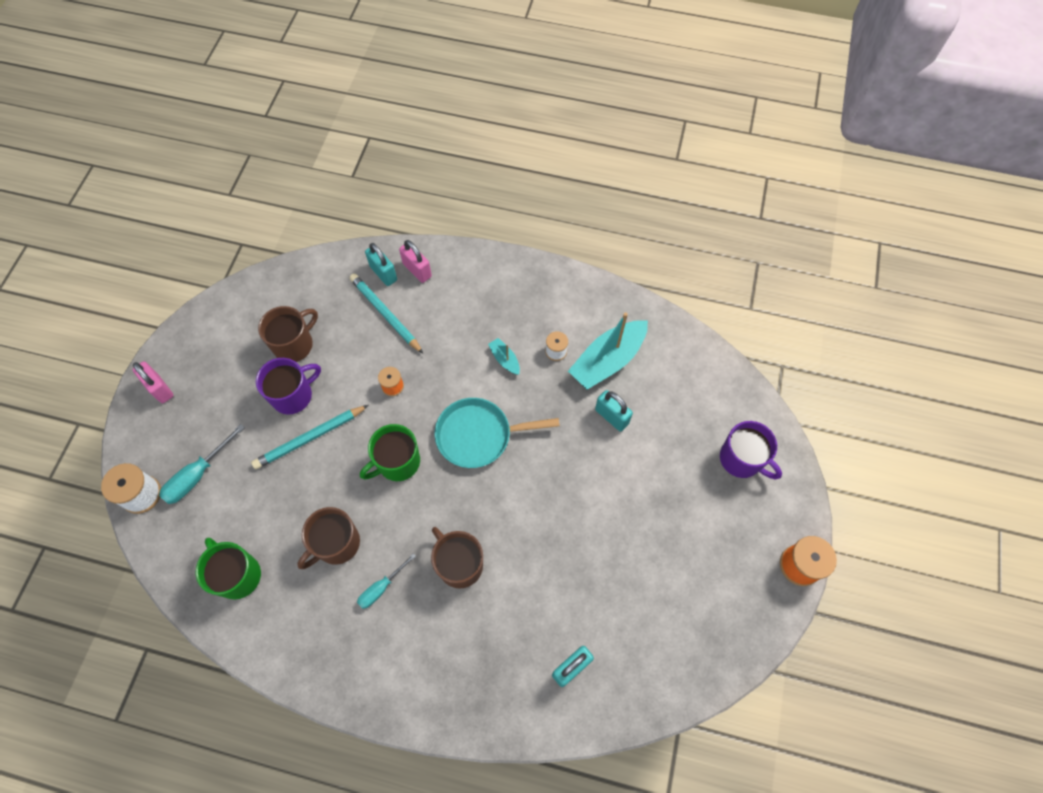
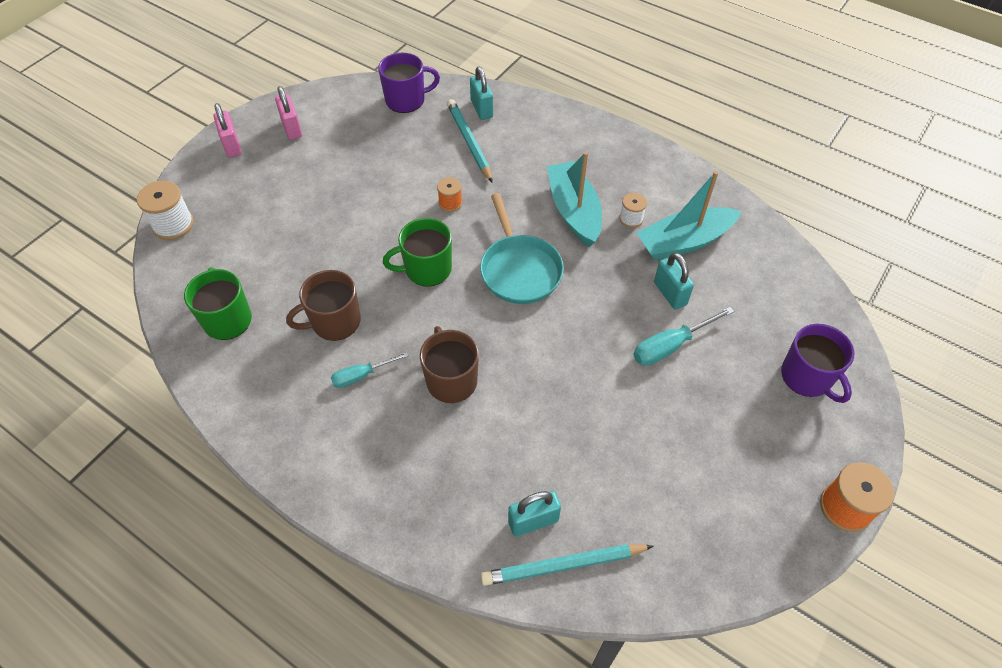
camera: 20 degrees right, 10 degrees down
turquoise screwdriver [159,424,245,504] -> turquoise screwdriver moved to [633,307,734,366]
turquoise pencil [251,405,369,469] -> turquoise pencil moved to [481,544,654,586]
purple mug [256,358,321,415] -> purple mug moved to [378,53,440,113]
brown mug [258,306,318,362] -> none
pink padlock [399,240,432,283] -> pink padlock moved to [275,86,302,140]
turquoise pan [435,398,560,468] -> turquoise pan turned 120 degrees counterclockwise [480,193,564,304]
turquoise boat [488,338,520,375] -> turquoise boat [547,152,602,247], size x2.16

